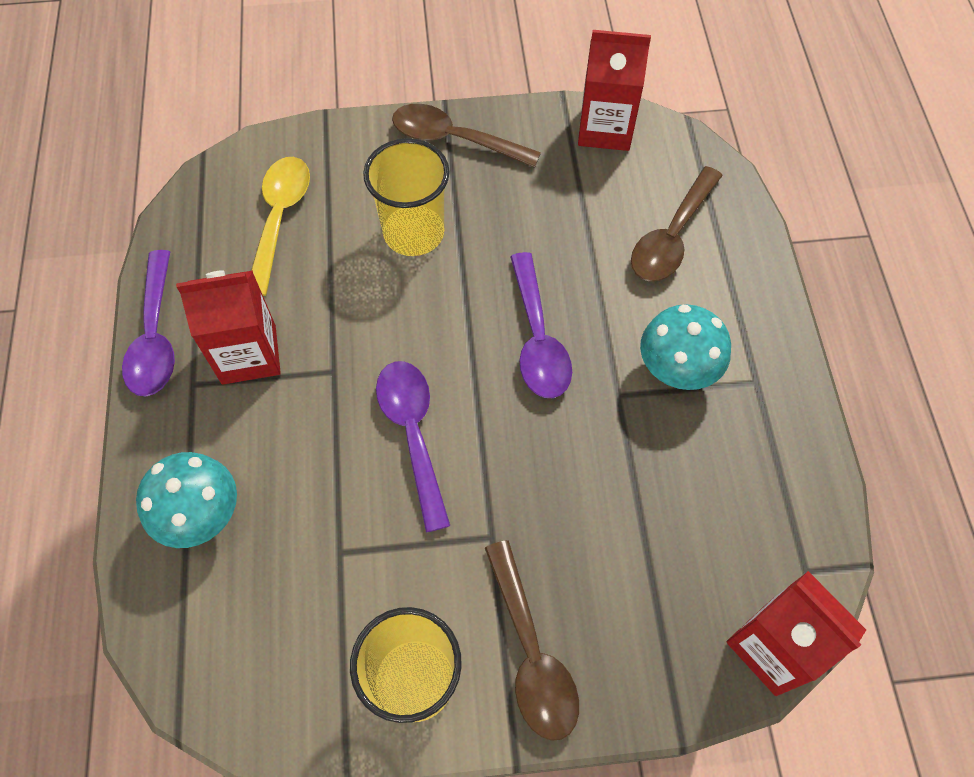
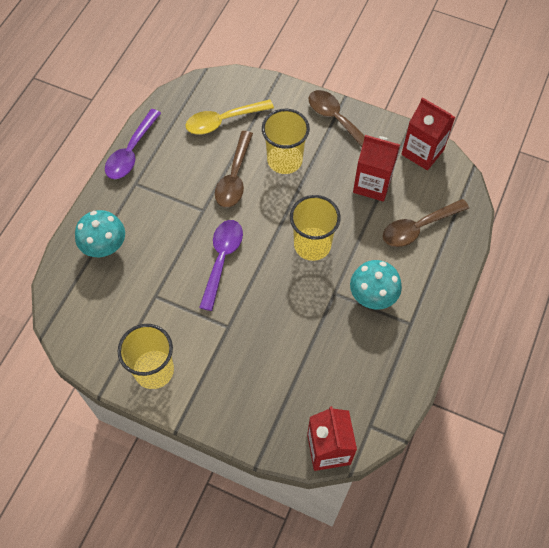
camera: 30 degrees right, 0 degrees up
red carton [176,270,281,384] -> red carton moved to [353,135,400,201]
yellow spoon [251,157,310,296] -> yellow spoon turned 150 degrees counterclockwise [186,99,274,134]
brown spoon [485,540,579,741] -> brown spoon moved to [215,131,253,208]
purple spoon [510,252,572,398] -> yellow cup [290,195,341,261]

